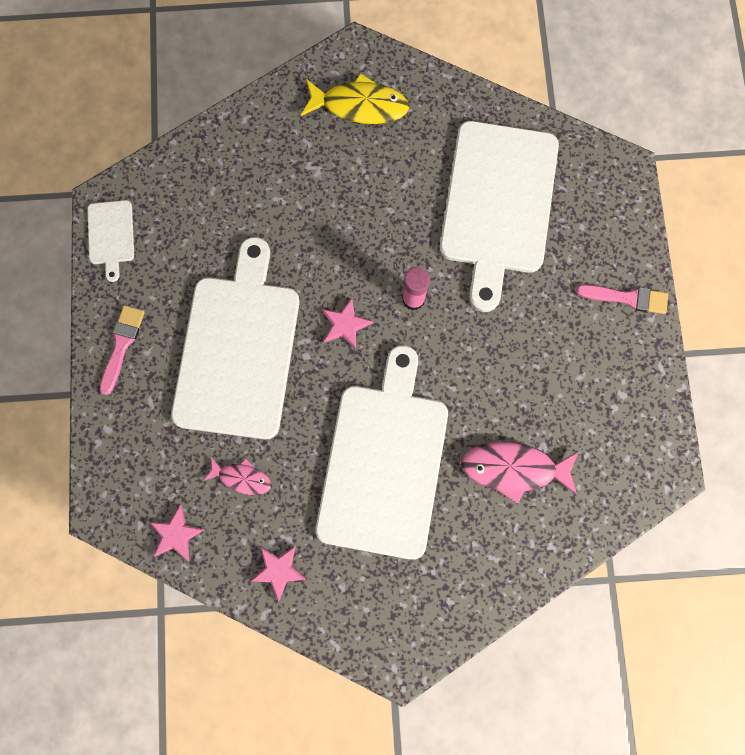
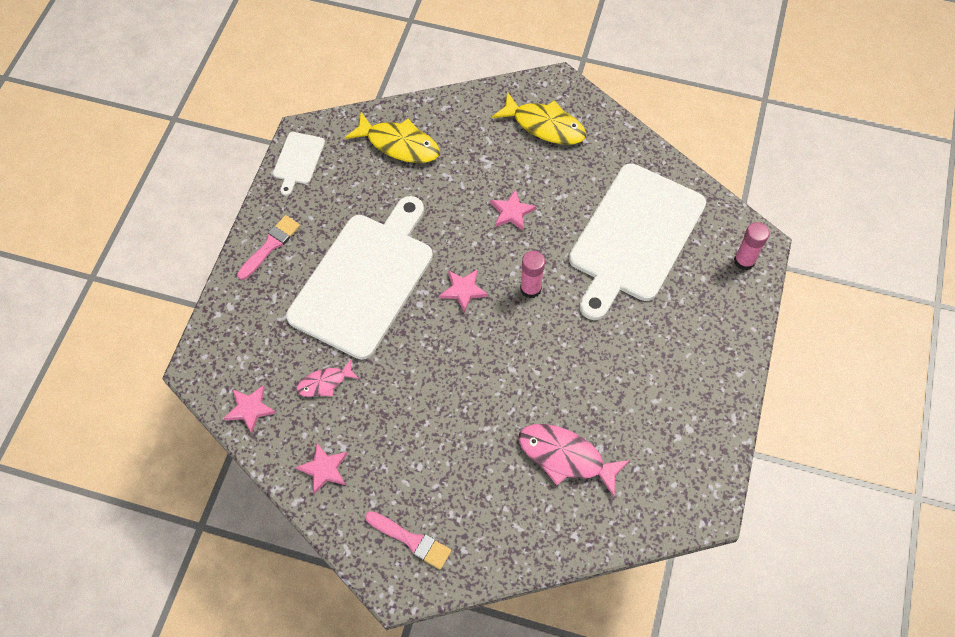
camera: 20 degrees right, 15 degrees down
pink fish [203,457,271,495] -> pink fish turned 120 degrees clockwise [297,359,359,397]
white cutting board [316,345,448,560] -> none
pink brush [576,284,668,314] -> pink brush moved to [365,511,451,569]
none -> yellow fish [345,112,440,163]
none -> pink star [490,189,536,231]
none -> pink glue stick [734,222,770,270]

